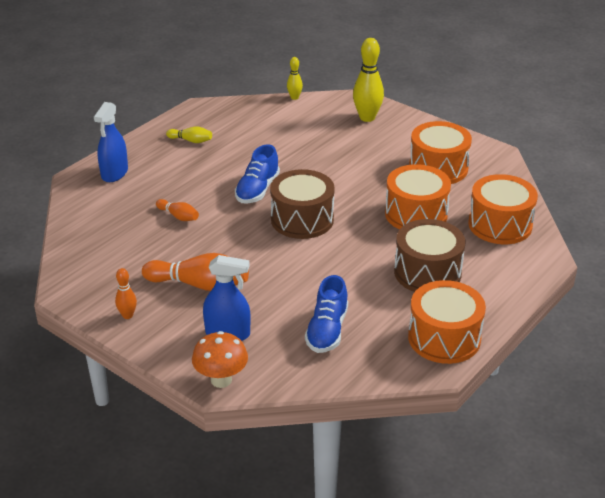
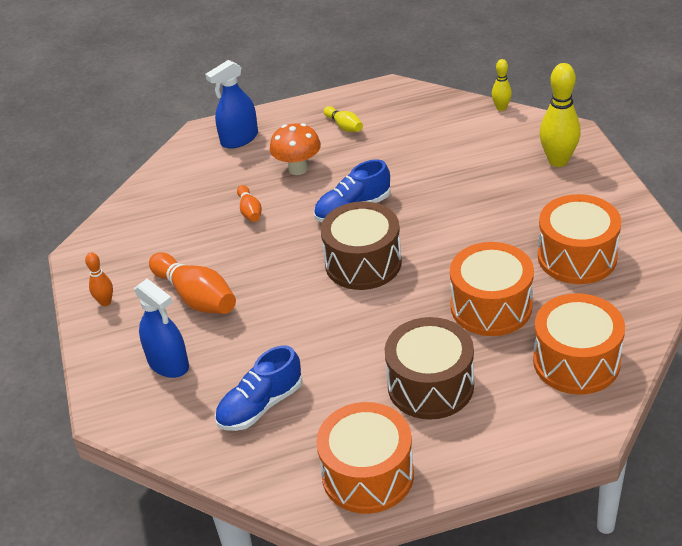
camera: 40 degrees right, 5 degrees up
orange mushroom [192,331,248,388] -> orange mushroom moved to [270,123,321,175]

